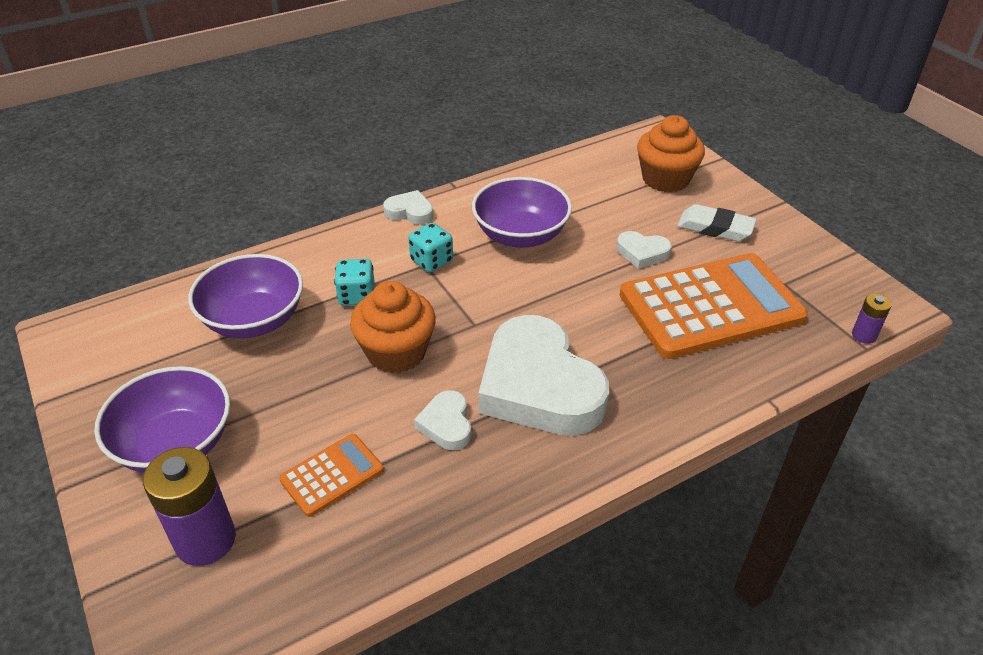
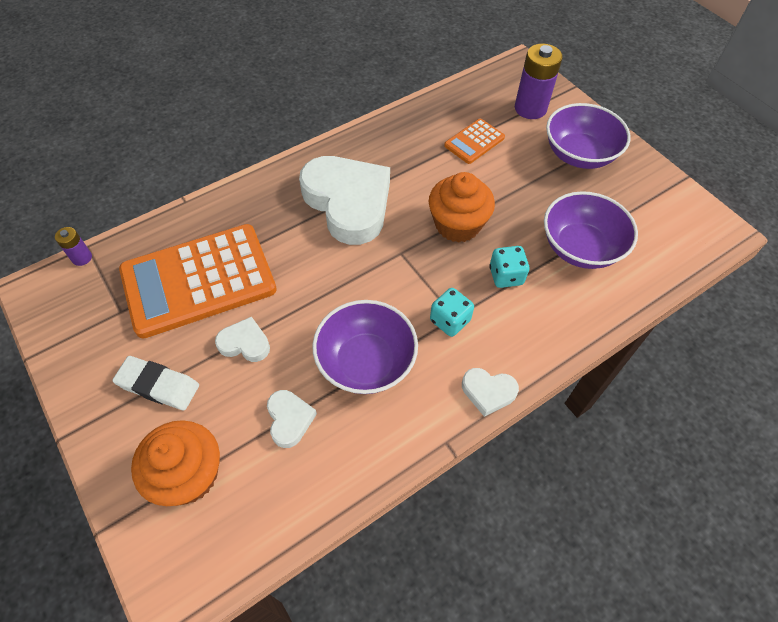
camera: 175 degrees right, 15 degrees up
white heart [414,390,471,450] -> white heart moved to [267,390,317,448]

